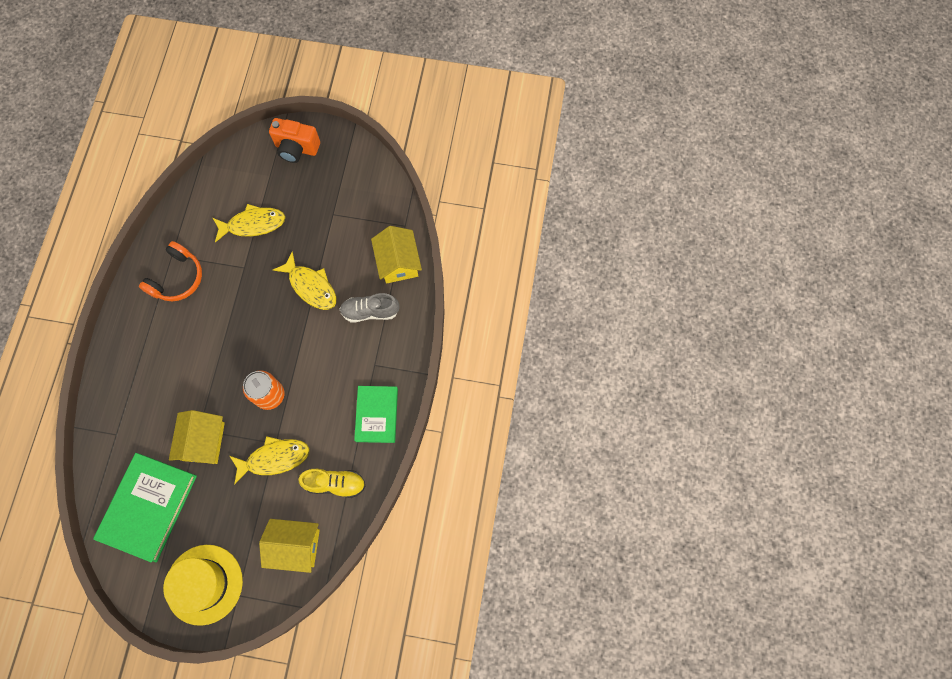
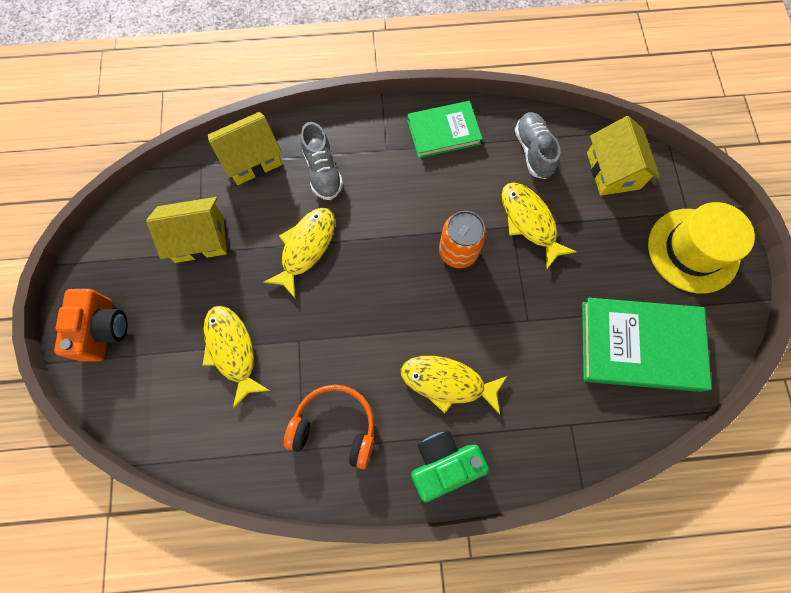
camera: 105 degrees left, 0 degrees up
yellow house [169,410,225,464] -> yellow house moved to [146,197,227,263]
yellow shoe [298,469,366,498] -> grey shoe [515,112,561,179]
none -> yellow fish [401,356,507,414]
none -> green camera [411,431,489,502]

